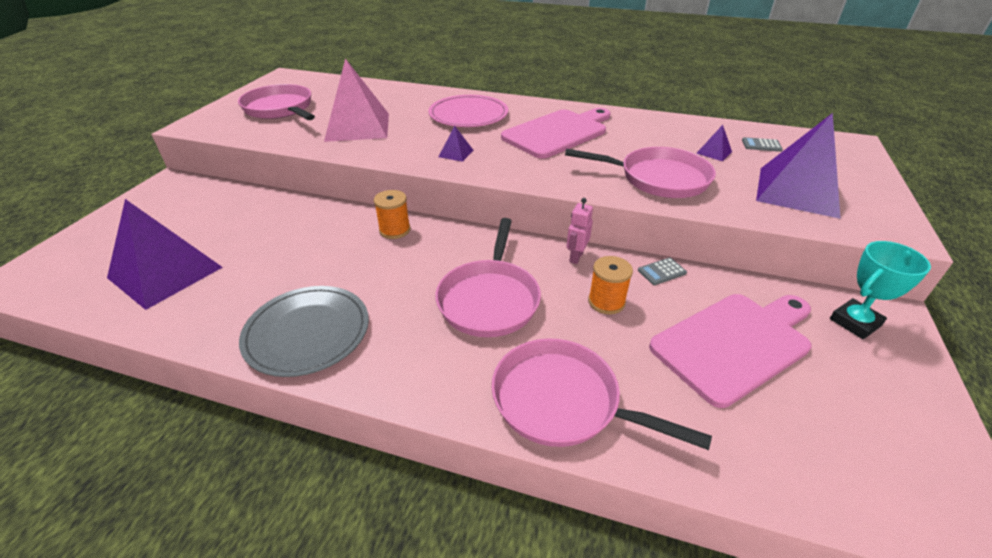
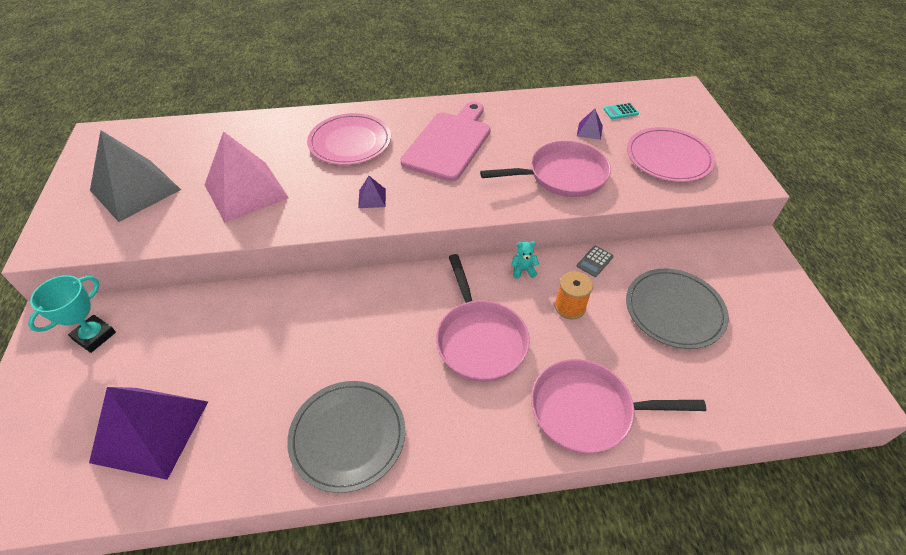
camera: 25 degrees left, 10 degrees up
pink pan [238,84,315,120] -> grey pyramid [90,130,181,222]
orange spool [374,190,410,239] -> none
pink robot [567,198,593,264] -> turquoise teddy bear [511,241,539,279]
pink cutting board [649,294,811,408] -> grey plate [626,269,729,349]
grey calculator [742,137,783,152] -> turquoise calculator [604,103,639,119]
purple pyramid [756,113,841,219] -> pink plate [627,127,715,182]
turquoise trophy [830,241,931,339] -> turquoise trophy moved to [28,275,116,353]

